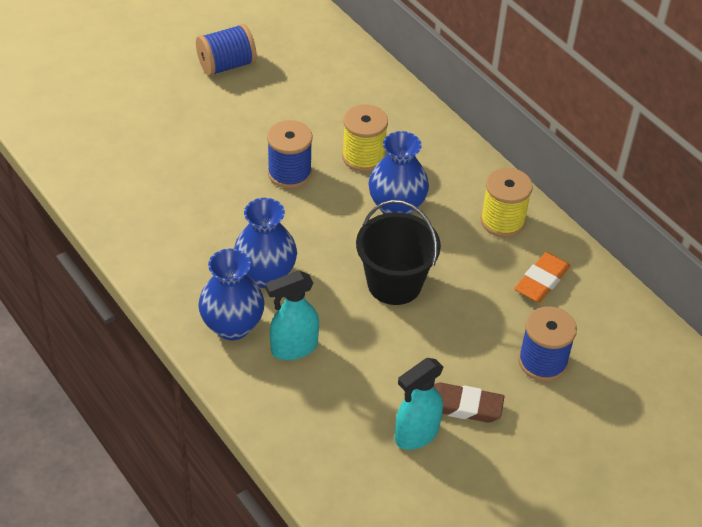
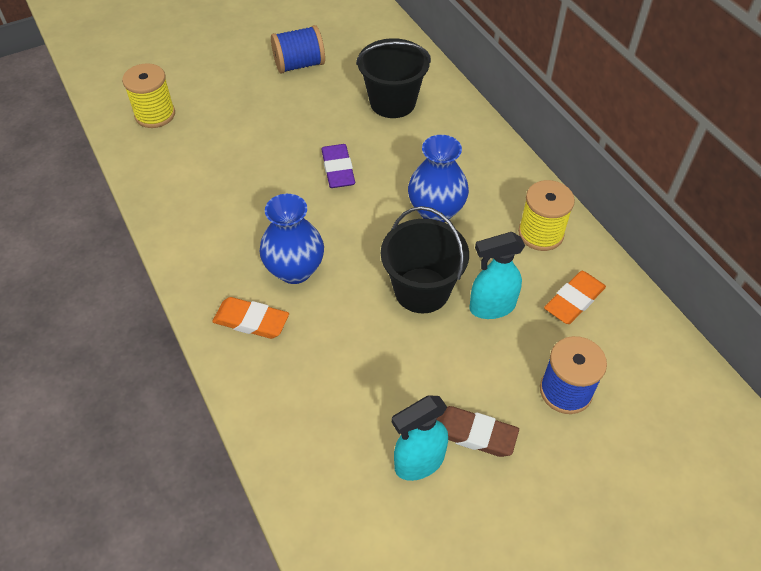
camera: 10 degrees right, 5 degrees up
blue vase [198,249,265,340] -> orange eraser [212,297,289,339]
turquoise spray bottle [265,271,319,360] -> turquoise spray bottle moved to [469,232,525,319]
blue spool [267,120,313,189] -> purple eraser [321,144,355,188]
yellow spool [342,104,388,172] -> yellow spool moved to [122,63,175,128]
none -> black bucket [356,38,431,118]

